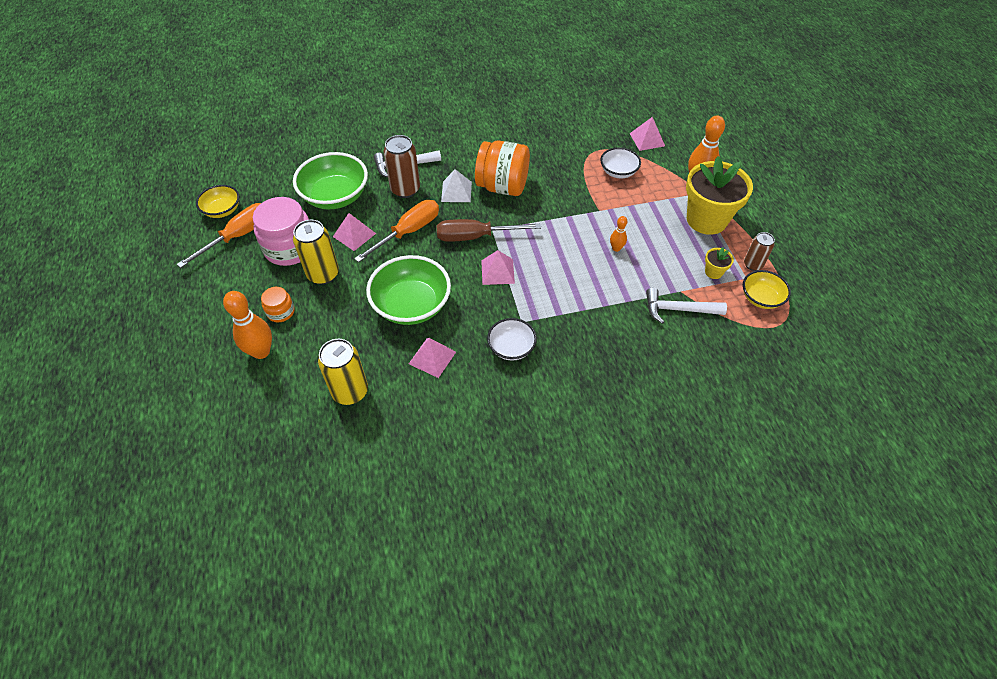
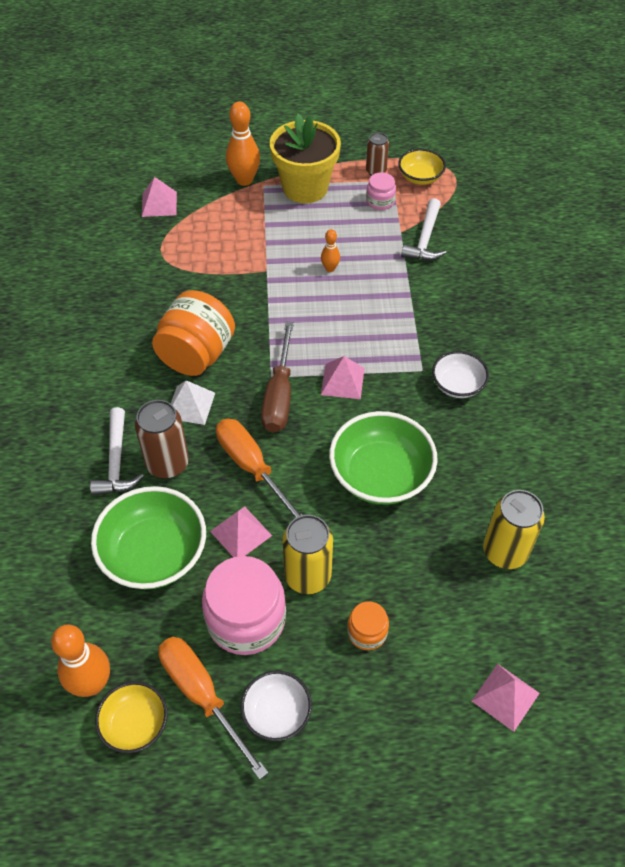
camera: 80 degrees left, 0 degrees up
orange bowling pin [223,291,272,359] -> orange bowling pin moved to [51,624,110,697]
pink pyramid [409,338,456,378] -> pink pyramid moved to [472,664,540,732]
white bowl [600,147,641,178] -> white bowl moved to [241,671,312,741]
yellow flower pot [705,247,734,279] -> pink jar [366,172,396,210]

